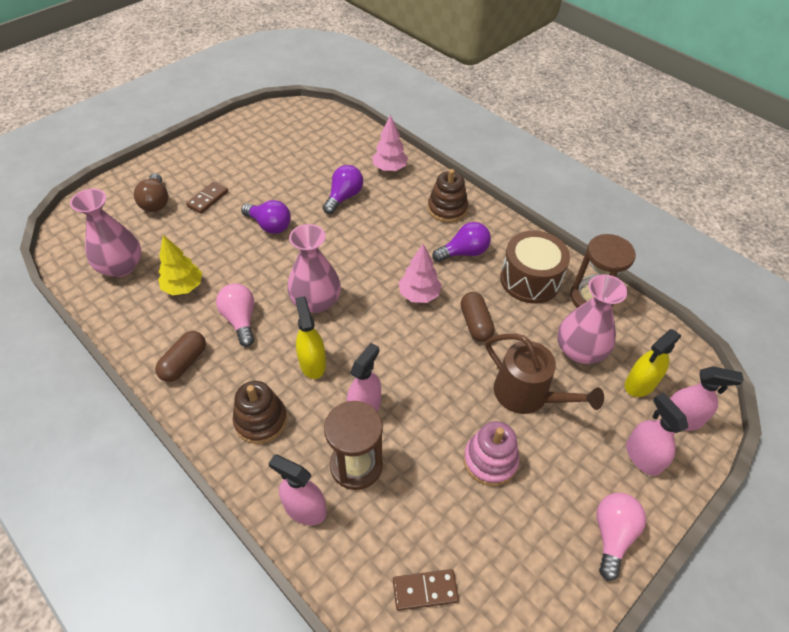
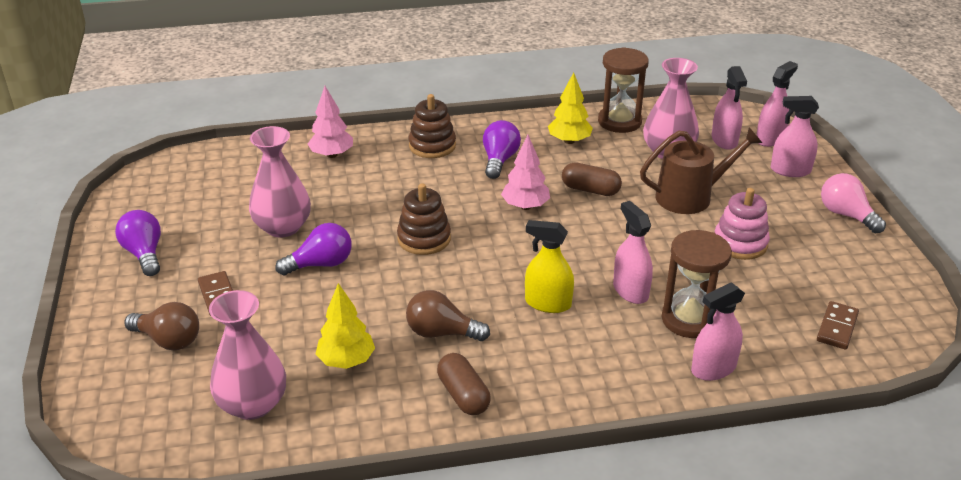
camera: 55 degrees left, 15 degrees down
pink light bulb [216,283,254,347] -> brown light bulb [406,290,490,341]
brown stacking toy [233,381,287,444] -> brown stacking toy moved to [397,183,451,255]
pink vase [287,224,341,313] -> pink vase moved to [249,126,311,237]
purple light bulb [323,165,363,214] -> purple light bulb moved to [115,210,161,276]
brown drum [500,231,570,304] -> yellow tree [548,72,593,144]
yellow spray bottle [625,329,682,397] -> pink spray bottle [712,66,747,150]

